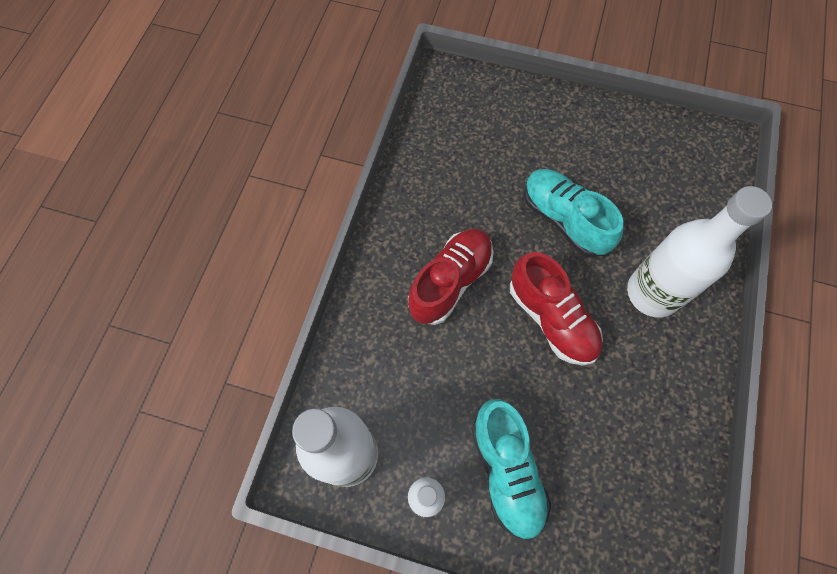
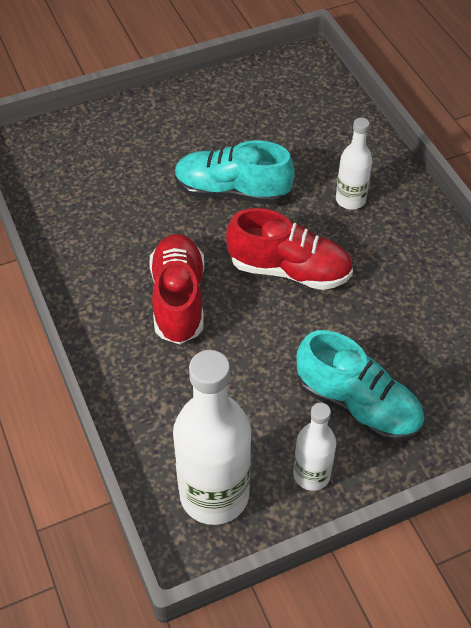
camera: 40 degrees left, 15 degrees down
white bottle [627,186,772,318] -> white bottle [336,118,372,210], size x0.54

